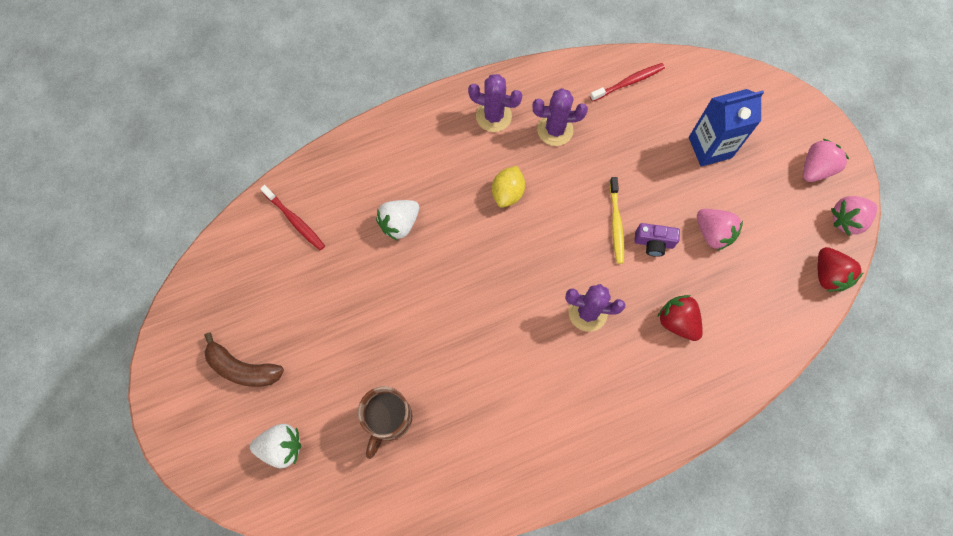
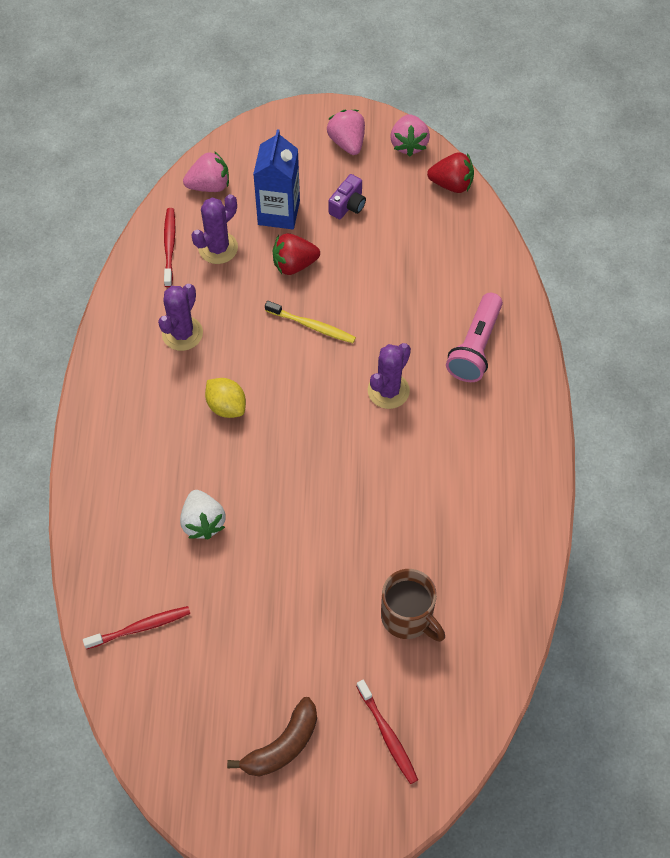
camera: 65 degrees left, 10 degrees down
white strawberry [250,424,301,468] -> red toothbrush [356,680,418,784]
purple cactus [468,74,522,132] -> purple cactus moved to [191,194,238,264]
purple camera [634,223,680,257] -> purple camera moved to [328,174,366,220]
red strawberry [657,295,703,341] -> red strawberry moved to [273,233,320,275]
pink strawberry [697,209,743,251] -> pink strawberry moved to [183,151,229,192]
none -> pink flashlight [446,293,503,382]

